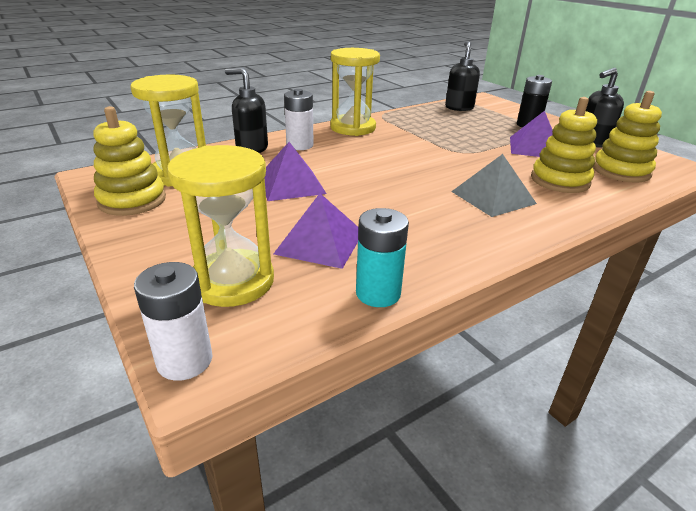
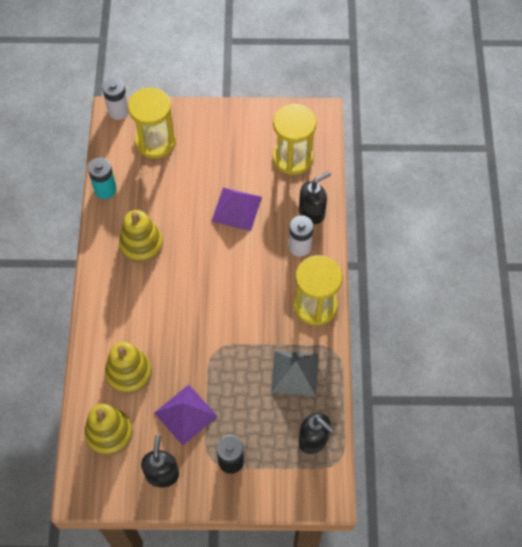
camera: 125 degrees right, 30 degrees up
yellow stacking toy [93,106,166,216] -> yellow stacking toy moved to [119,210,163,263]
purple pyramid [273,193,359,269] -> none
grey pyramid [451,154,537,217] -> grey pyramid moved to [271,351,319,396]

